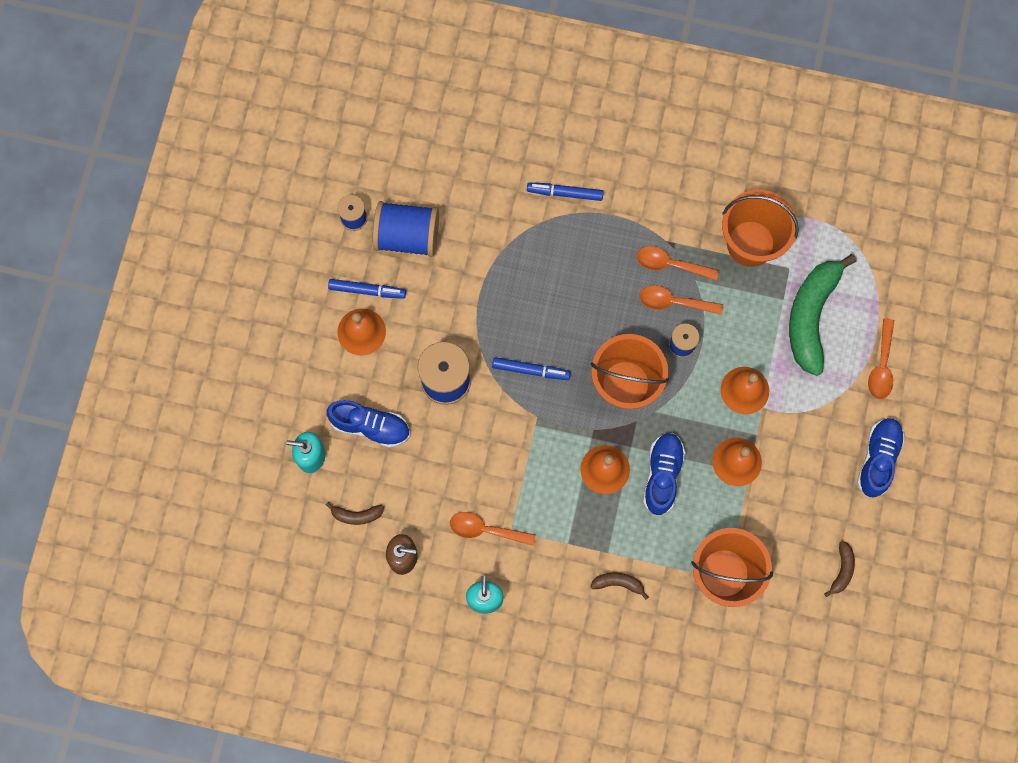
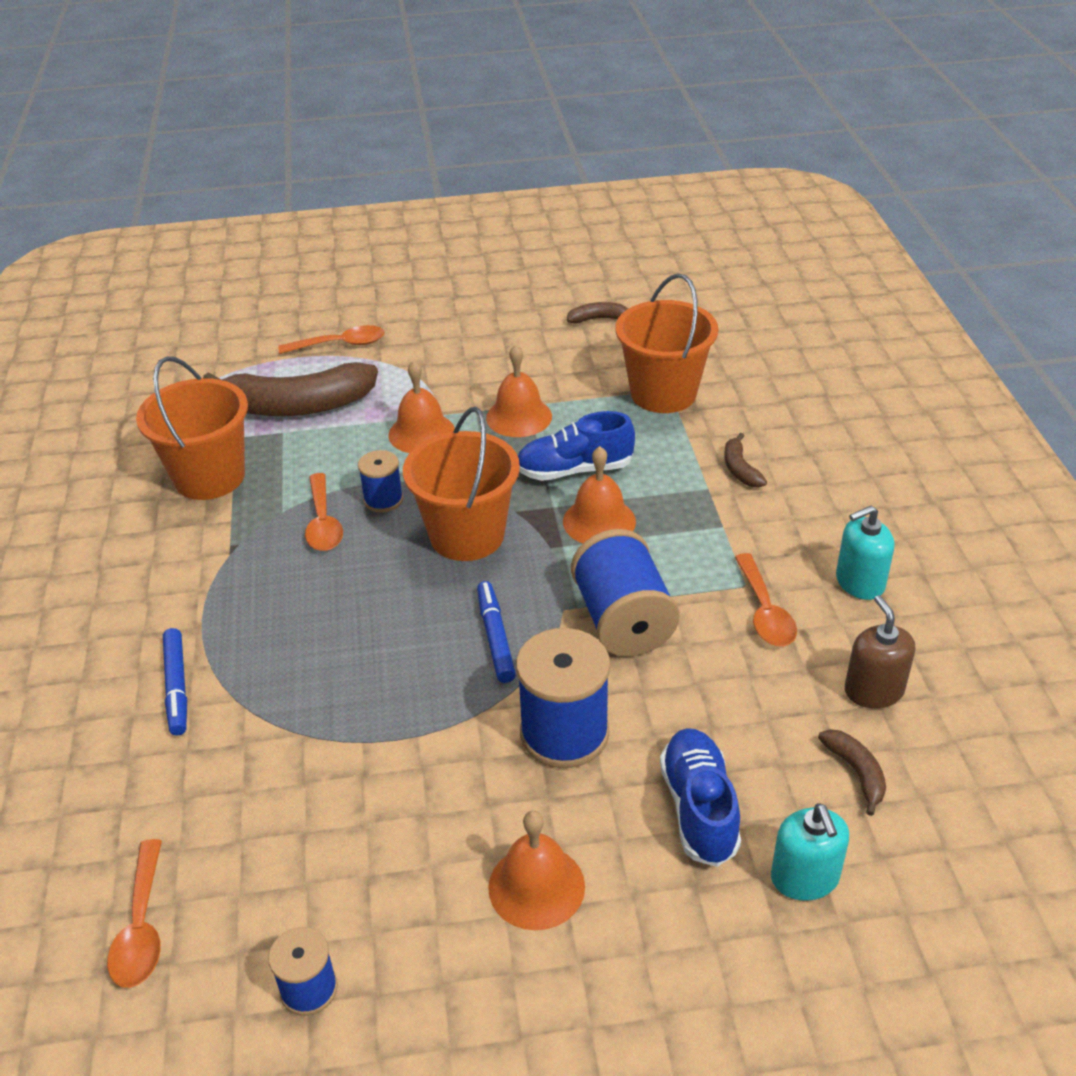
camera: 110 degrees left, 35 degrees down
blue marker [328,279,406,299] -> none
blue spool [373,201,439,257] -> blue spool moved to [571,529,680,656]
orange spoon [637,246,719,280] -> orange spoon moved to [107,839,162,988]
green banana [789,254,857,376] -> brown banana [203,362,378,416]
blue shoe [857,418,905,498] -> none

